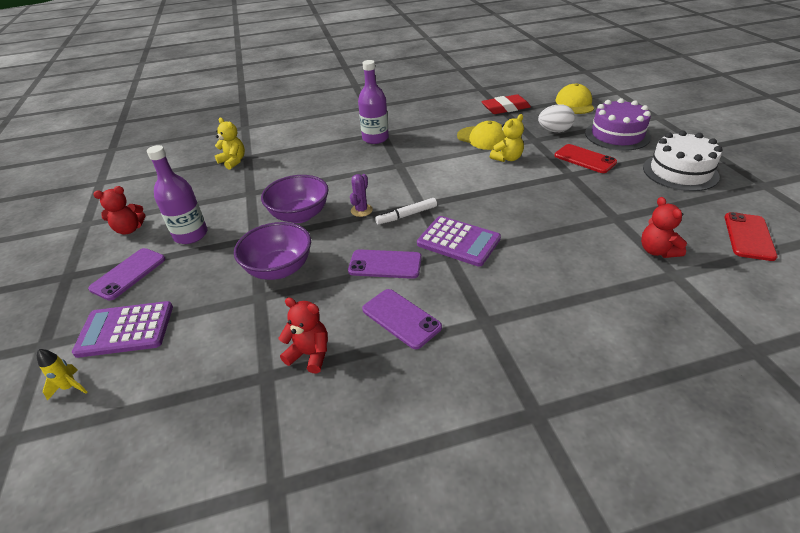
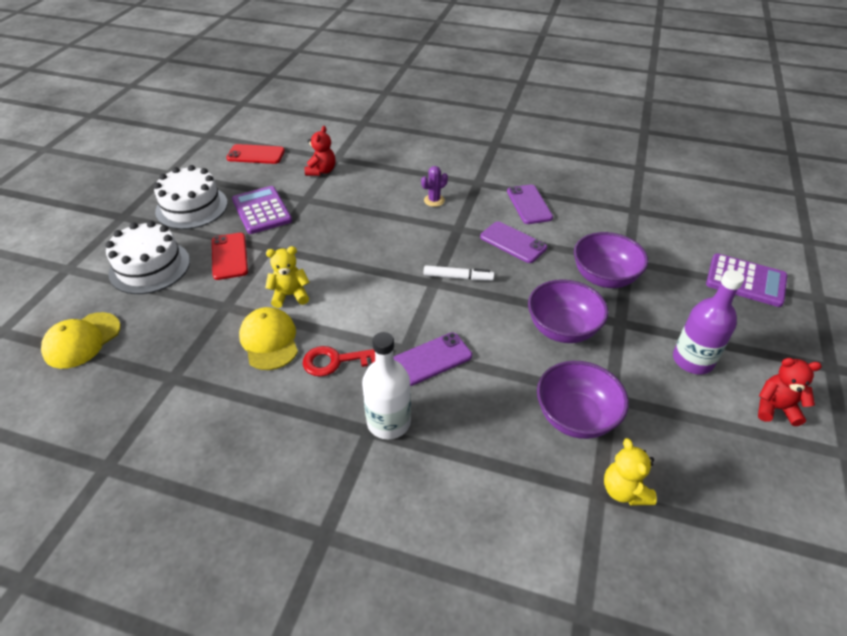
camera: 150 degrees left, 5 degrees up
yellow rocket [37,349,87,400] -> none
purple phone [88,248,165,301] -> purple phone moved to [393,333,472,386]
red teddy bear [278,298,328,373] -> none
purple cactus [350,174,373,217] -> purple cactus moved to [421,166,448,207]
purple bottle [358,60,389,144] -> white bottle [362,332,411,439]
purple calculator [417,216,501,267] -> purple calculator moved to [232,186,292,234]
red eraser [481,94,531,114] -> none
white egg [538,104,575,132] -> none
purple cake [585,98,651,151] -> white cake [105,221,190,294]
red phone [725,212,778,261] -> red phone turned 45 degrees clockwise [226,144,285,164]
none -> red key [303,346,375,377]
none -> purple bowl [537,361,629,439]

